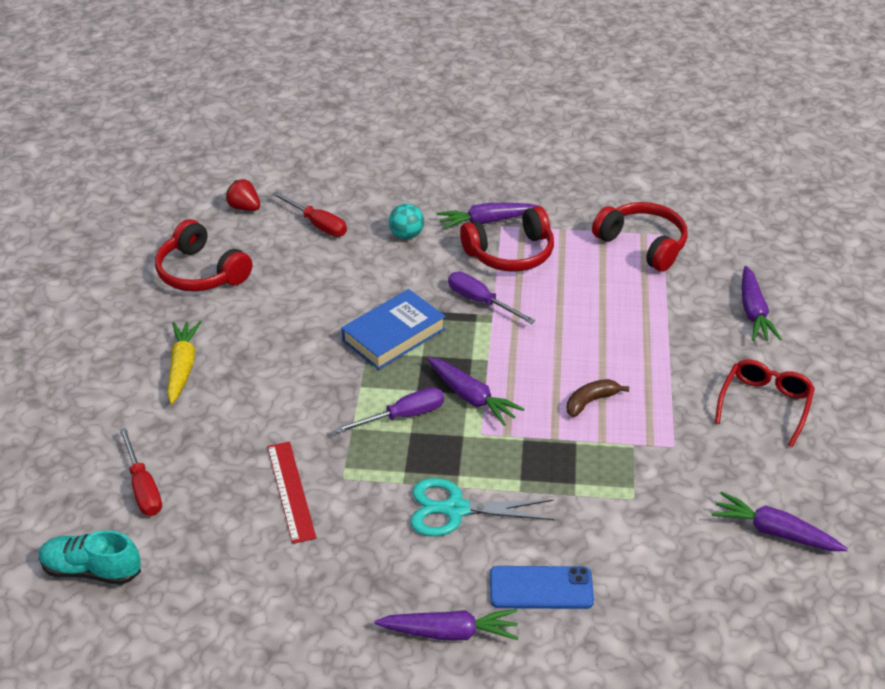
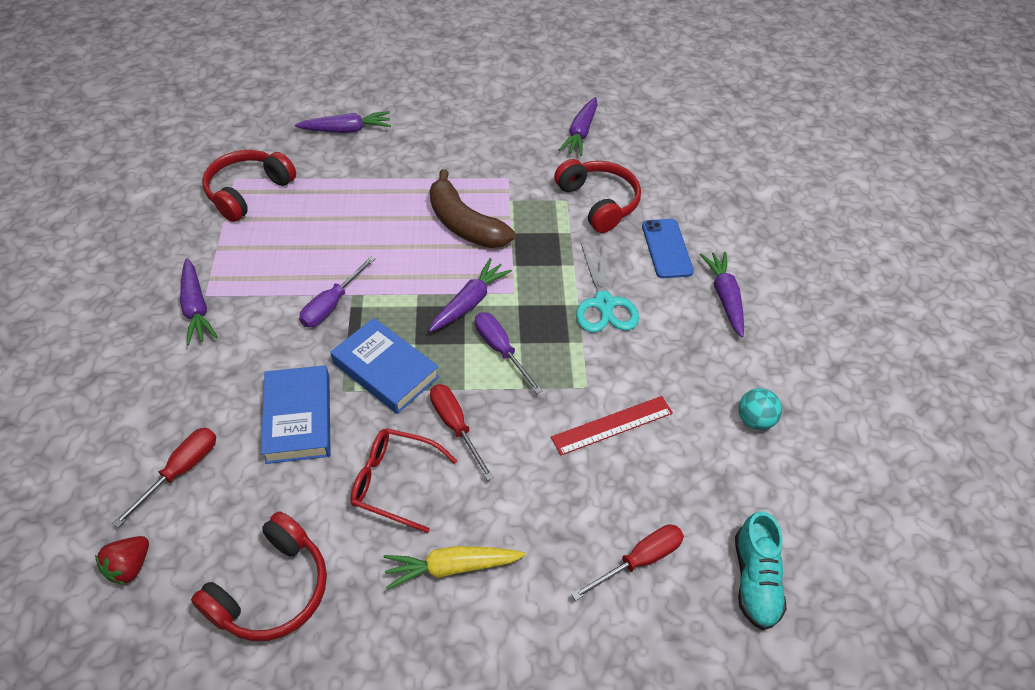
camera: 100 degrees left, 10 degrees up
turquoise ball [389,204,424,239] -> turquoise ball moved to [739,388,782,430]
red headphones [460,206,554,272] -> red headphones moved to [554,159,641,233]
brown banana [567,379,629,417] -> brown banana [430,169,515,248], size x1.94
red glasses [715,359,815,447] -> red glasses moved to [350,428,457,533]
none -> blue book [261,365,331,464]
none -> red screwdriver [430,384,494,481]

